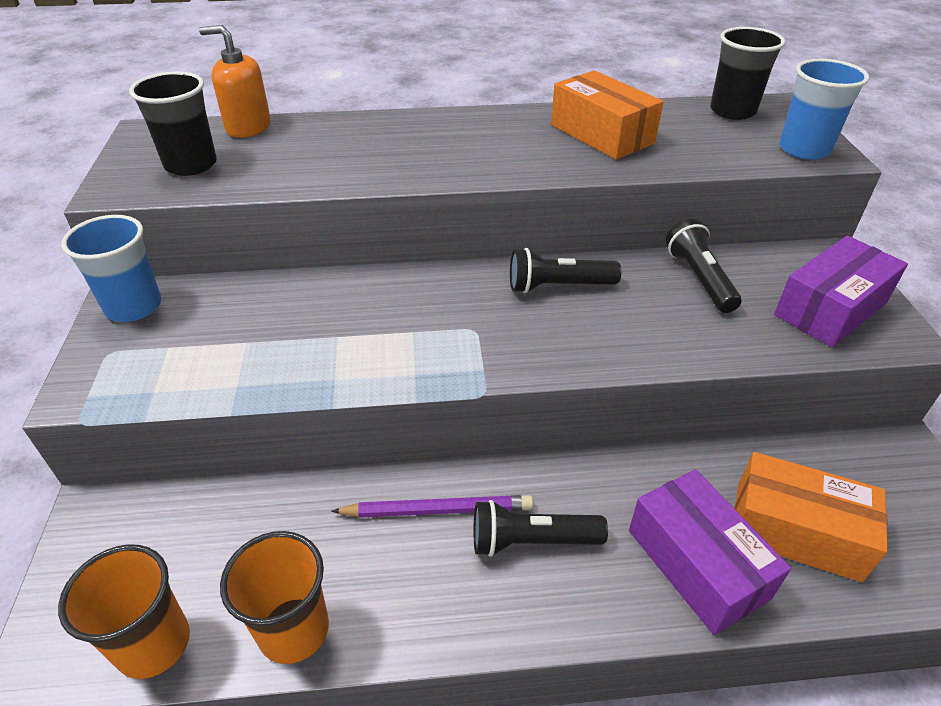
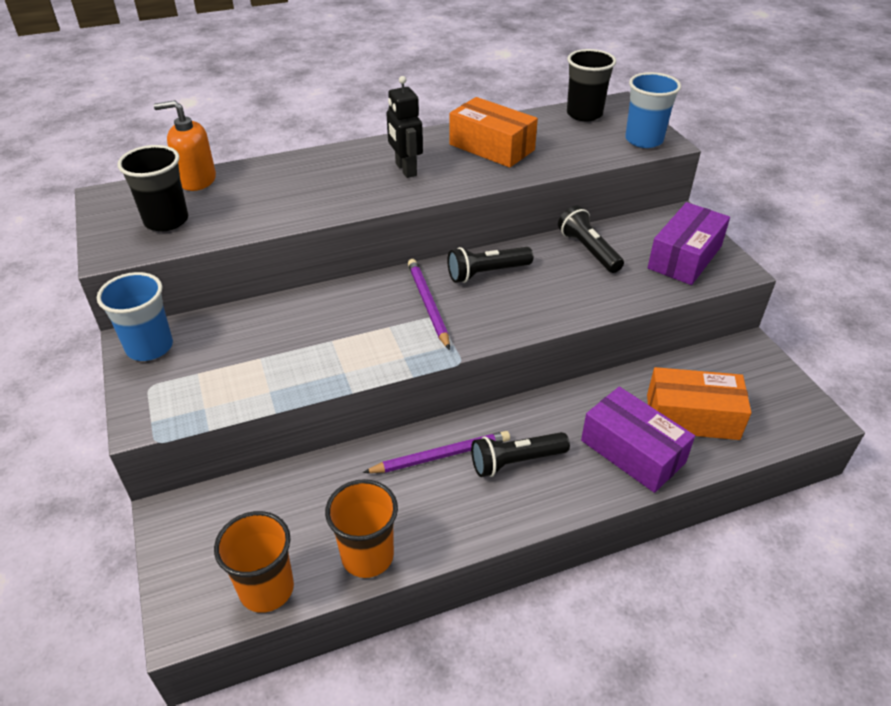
camera: 15 degrees left, 0 degrees up
none -> black robot [386,76,423,178]
none -> purple pencil [408,259,450,350]

